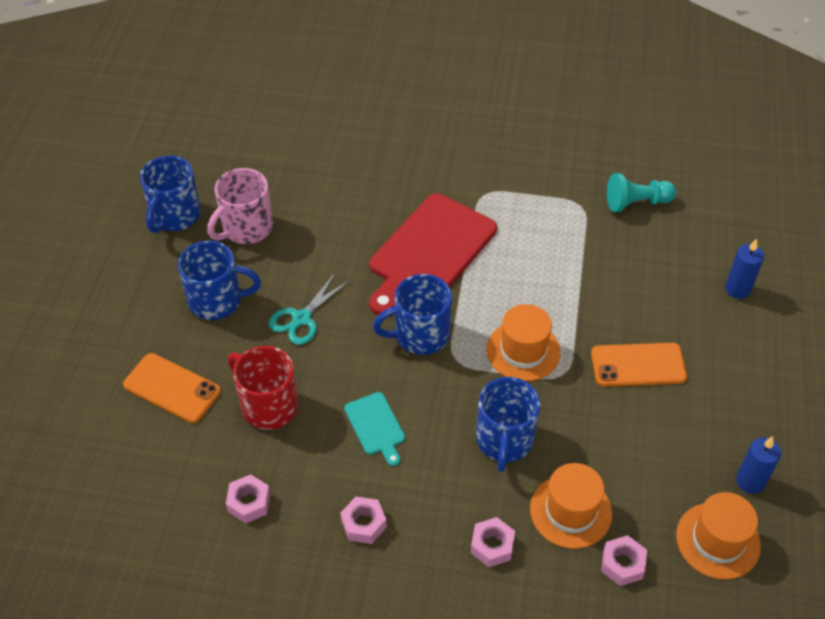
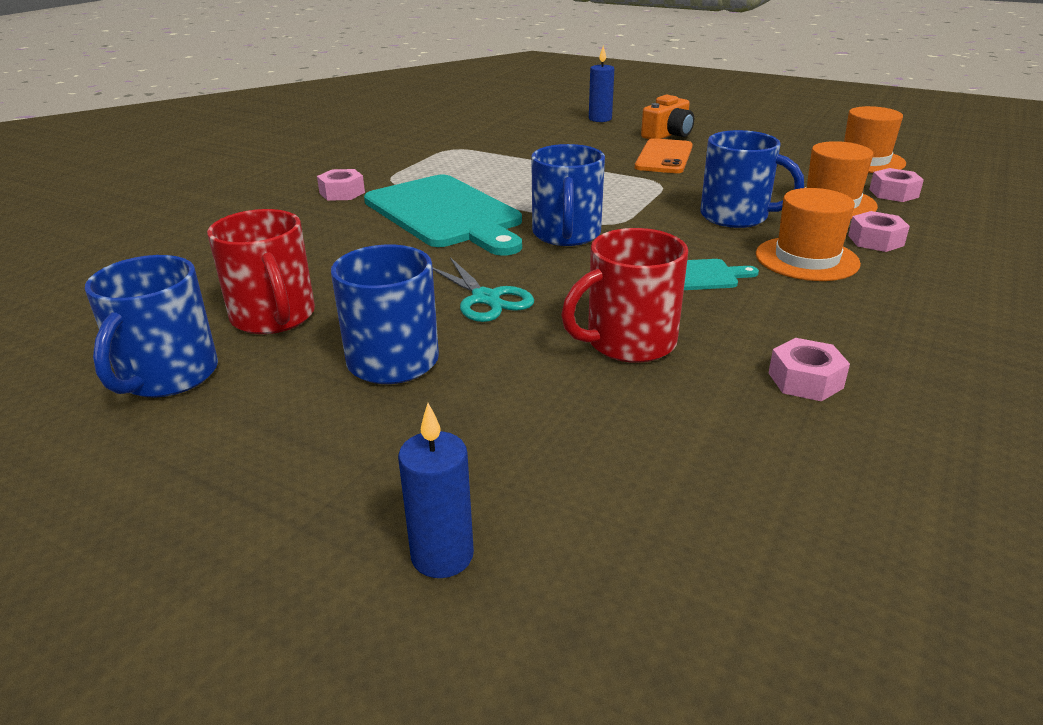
camera: 70 degrees left, 20 degrees down
orange phone [123,353,221,423] -> none
blue mug [140,156,201,233] -> blue mug turned 60 degrees clockwise [85,255,218,397]
pink mug [207,168,273,244] -> red mug [207,209,315,334]
pink nut [341,497,387,544] -> pink nut moved to [317,169,365,201]
red cutting board [369,193,497,315] -> turquoise cutting board [364,175,522,256]
orange hat [487,304,561,382] -> orange hat moved to [756,188,861,281]
turquoise pawn [607,173,676,212] -> none
blue candle [736,436,781,494] -> blue candle moved to [398,403,474,578]
none -> orange camera [641,95,694,139]

